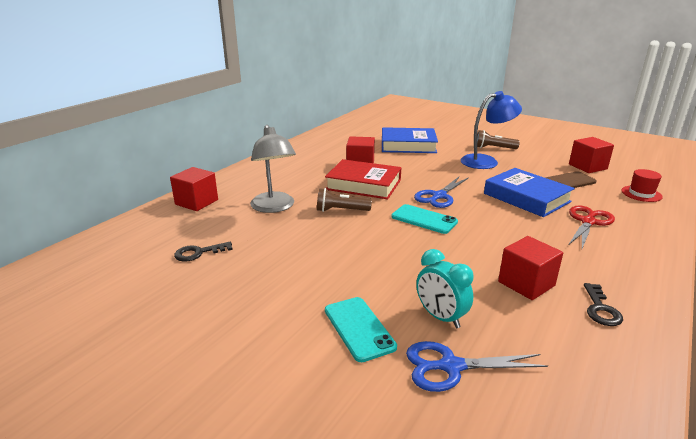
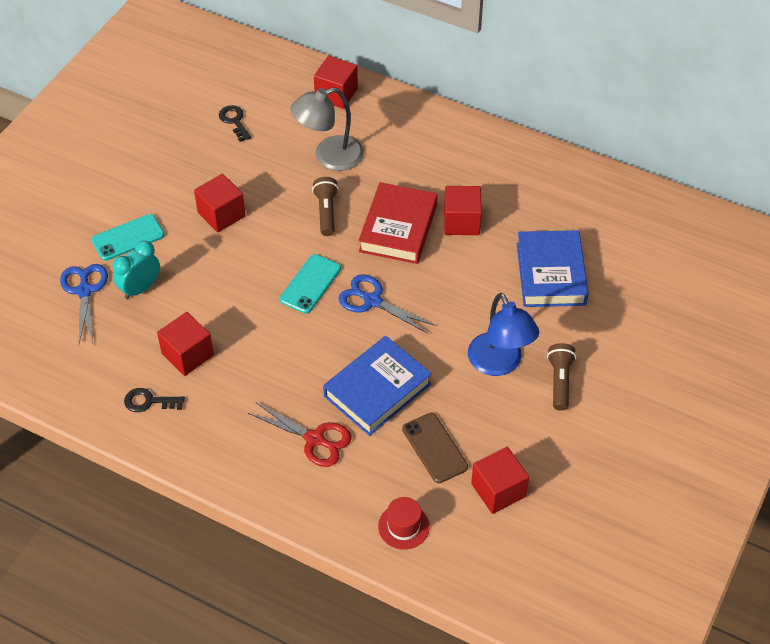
camera: 85 degrees right, 25 degrees up
none -> red cube [194,174,246,233]

